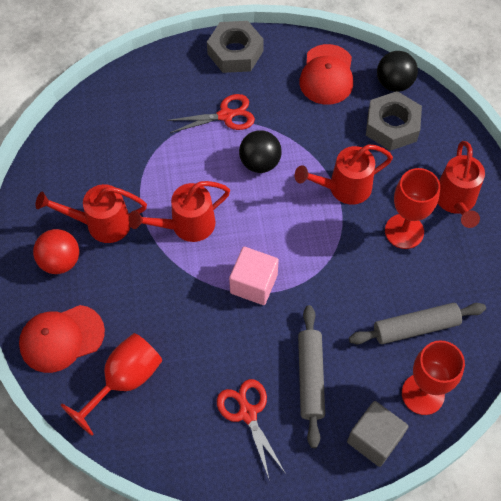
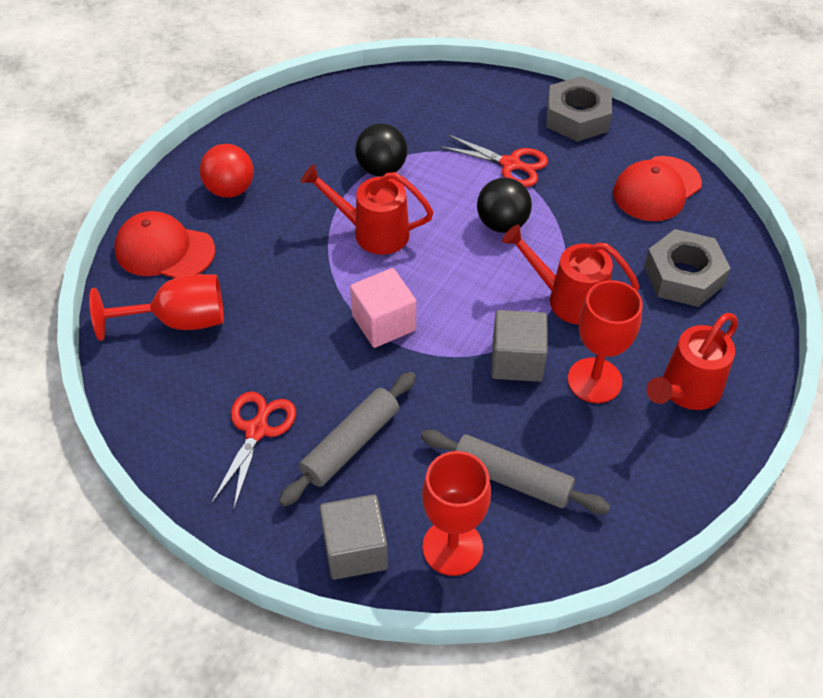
camera: 40 degrees right, 10 degrees down
red watering can [35,184,147,243] -> none
black ball [377,51,418,92] -> black ball moved to [355,123,408,177]
none -> grey cube [492,310,548,382]

